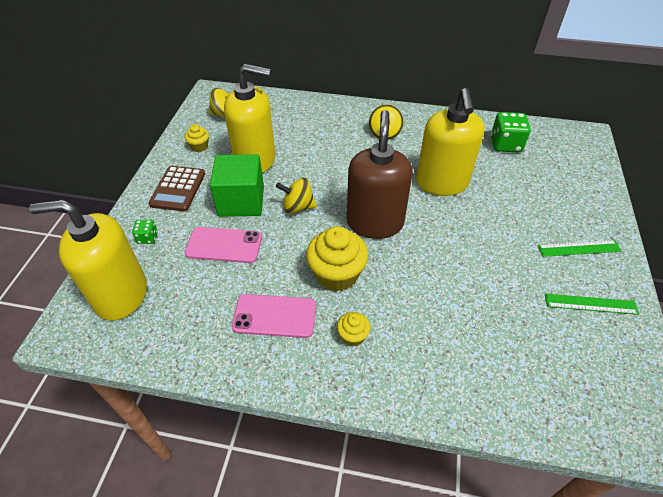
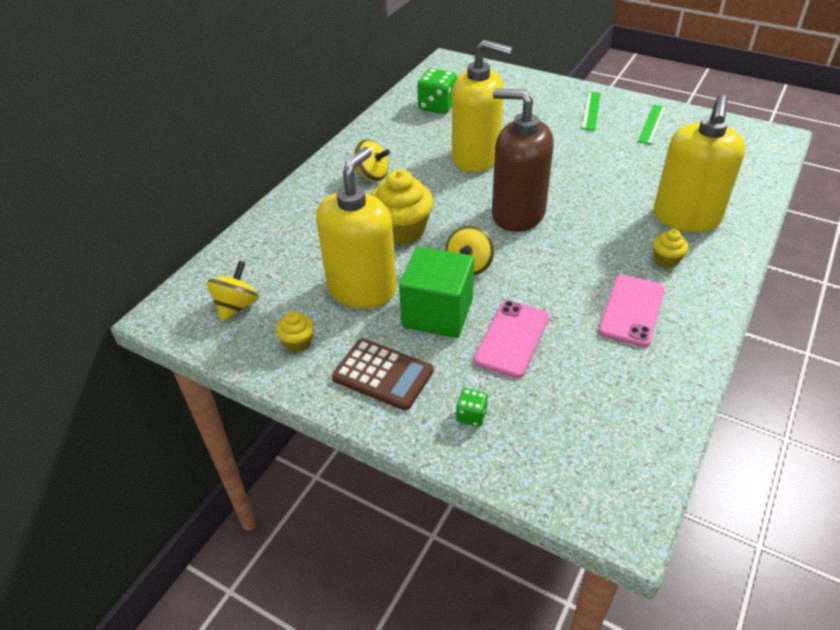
camera: 70 degrees left, 5 degrees down
yellow soap dispenser [29,200,147,321] -> yellow soap dispenser moved to [654,95,746,232]
yellow cupcake [306,226,369,292] -> yellow cupcake moved to [371,169,433,245]

